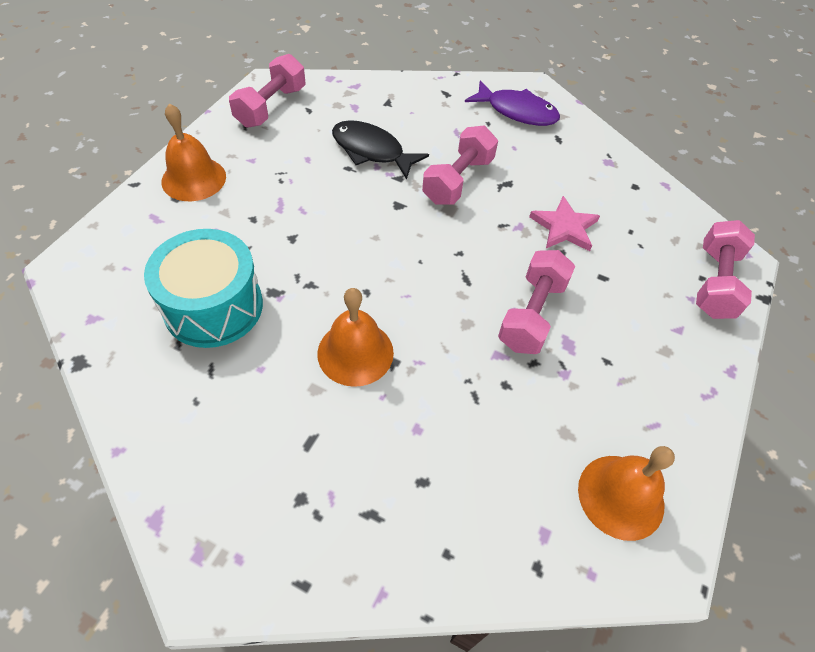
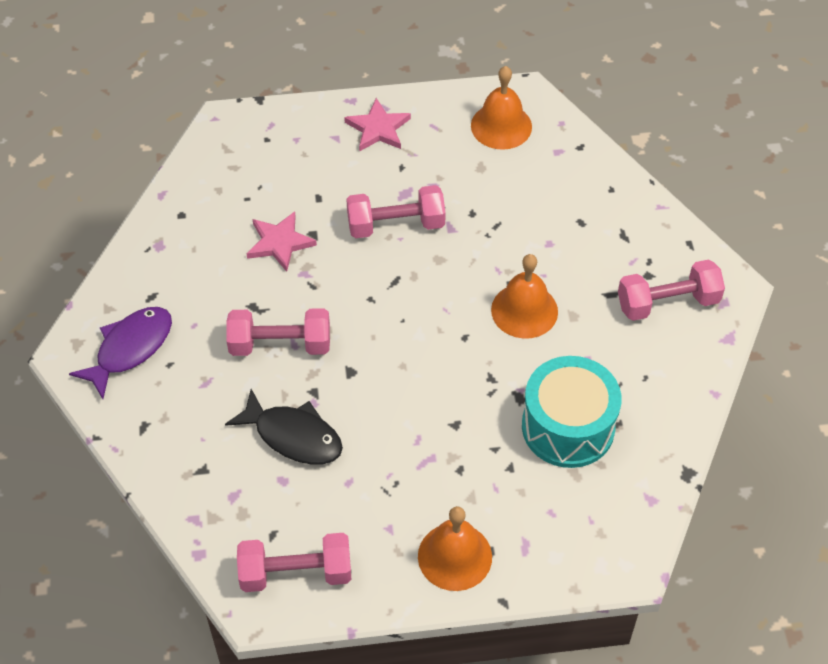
camera: 120 degrees left, 0 degrees up
black fish [332,120,429,180] -> black fish turned 60 degrees counterclockwise [225,389,343,465]
purple fish [465,80,560,126] -> purple fish turned 45 degrees clockwise [69,307,172,399]
pink dumbbell [696,220,755,319] -> pink dumbbell moved to [618,260,725,321]
none -> pink star [344,98,411,152]

